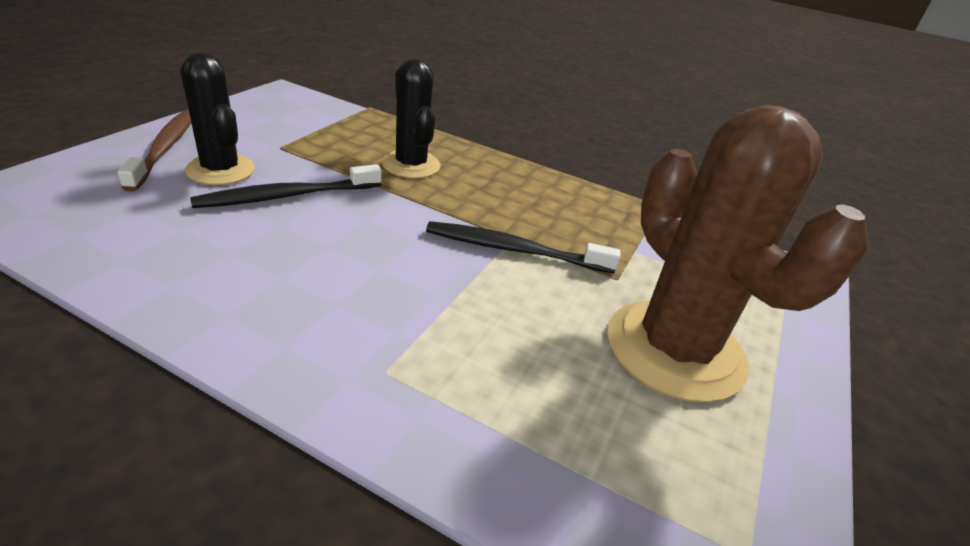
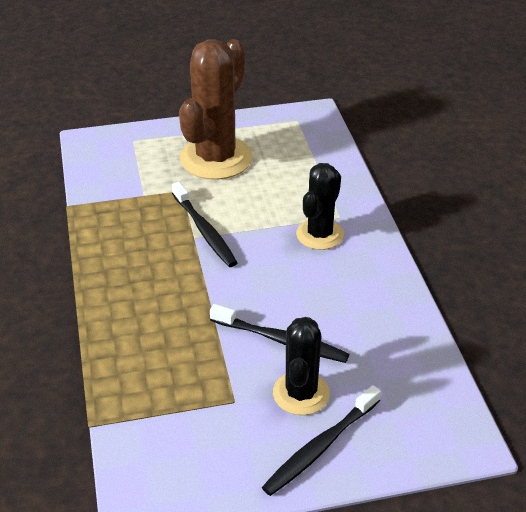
camera: 125 degrees left, 5 degrees up
brown toothbrush [118,109,191,192] -> black toothbrush [262,385,381,496]
black cactus [382,58,441,178] -> black cactus moved to [296,163,344,250]

